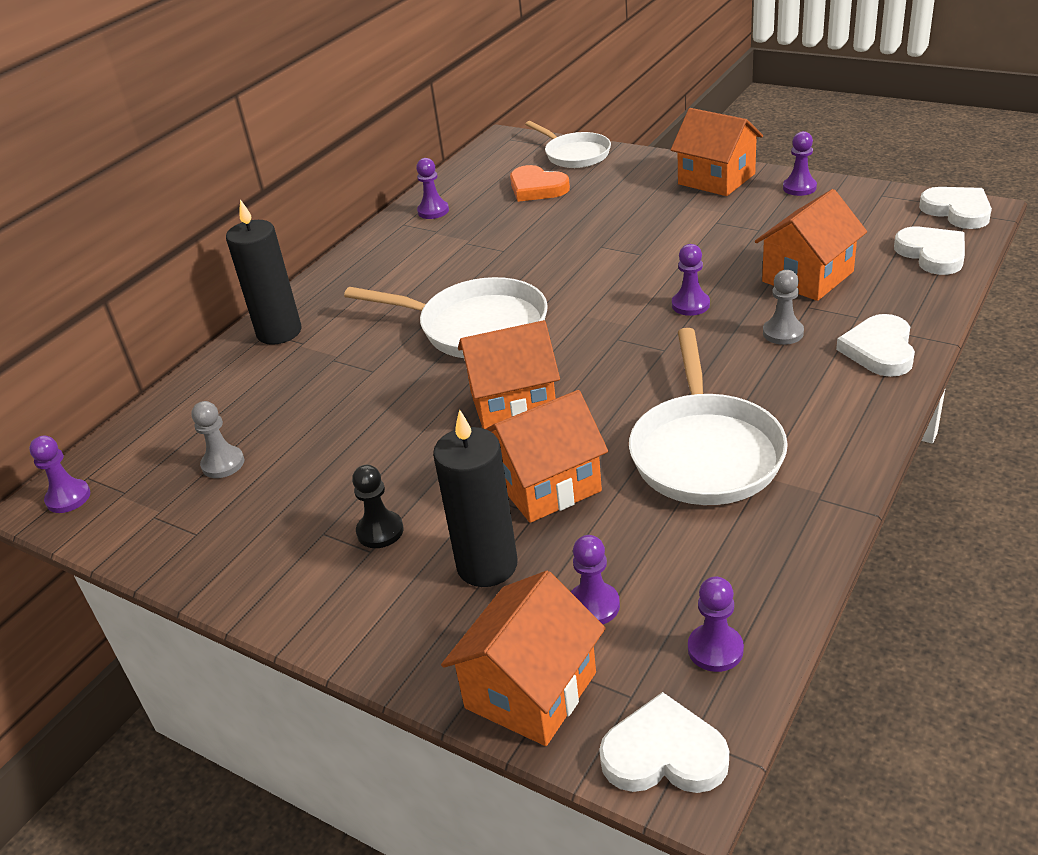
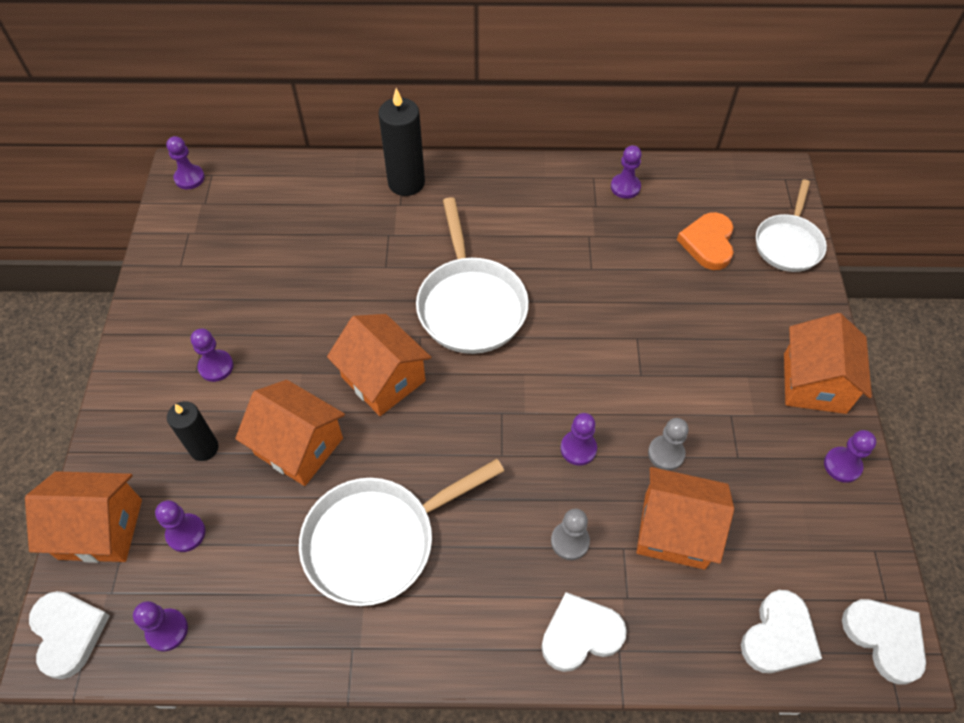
camera: 55 degrees right, 20 degrees up
grey pawn [191,401,244,478] -> grey pawn moved to [648,418,689,471]
black pawn [352,465,404,548] -> purple pawn [191,329,233,382]
black candle [433,409,518,587] -> black candle [167,401,219,461], size x0.64
white heart [919,187,992,229] -> white heart turned 60 degrees counterclockwise [842,599,926,684]

